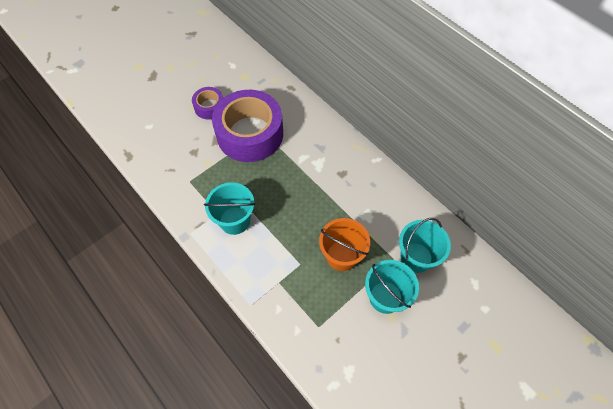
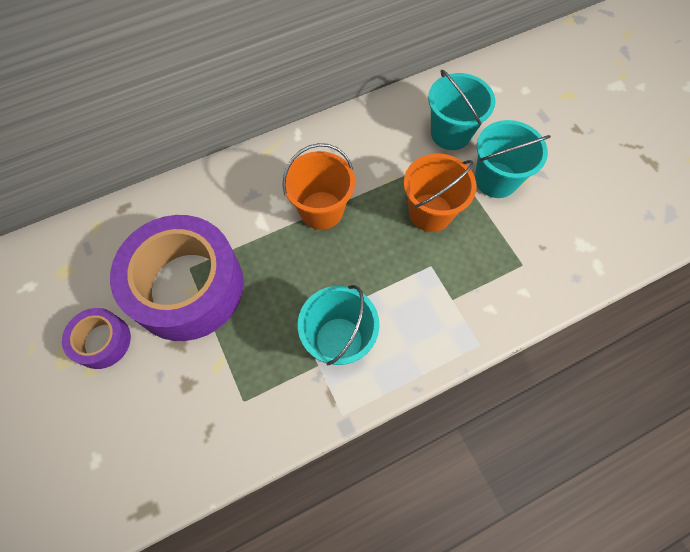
camera: 75 degrees left, 5 degrees up
none -> orange bucket [282,143,355,230]

